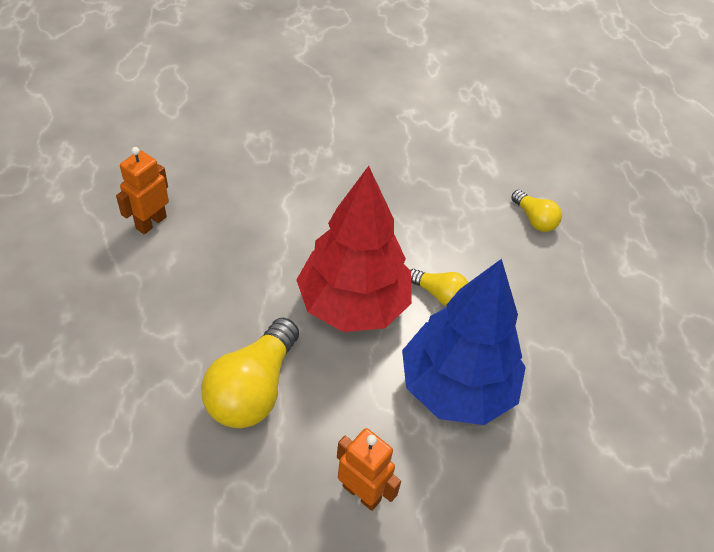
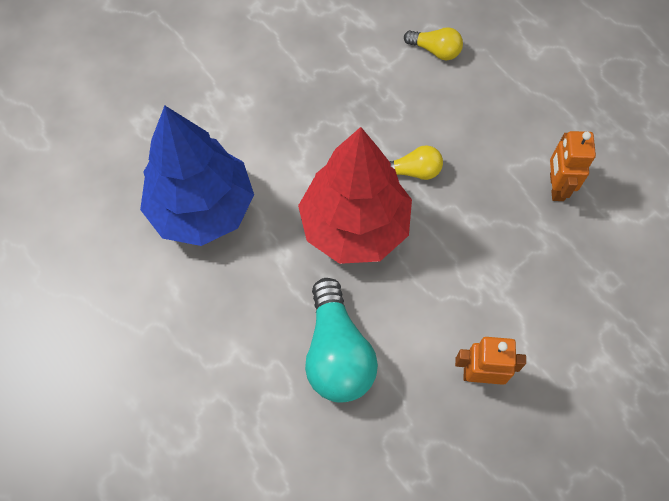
camera: 30 degrees left, 15 degrees up
orange robot [116,147,169,234] -> orange robot moved to [550,131,596,201]
yellow light bulb [201,318,299,428] -> turquoise light bulb [305,278,378,403]
blue tree [402,259,526,425] -> blue tree moved to [140,106,254,246]

